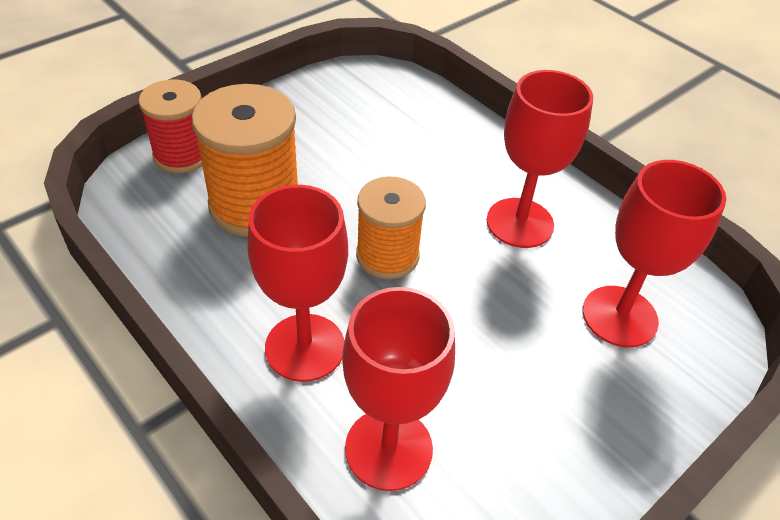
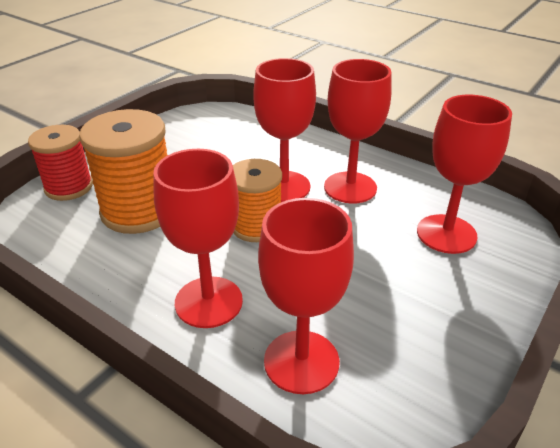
camera: 10 degrees left, 10 degrees down
none -> red goblet [253,58,316,202]

